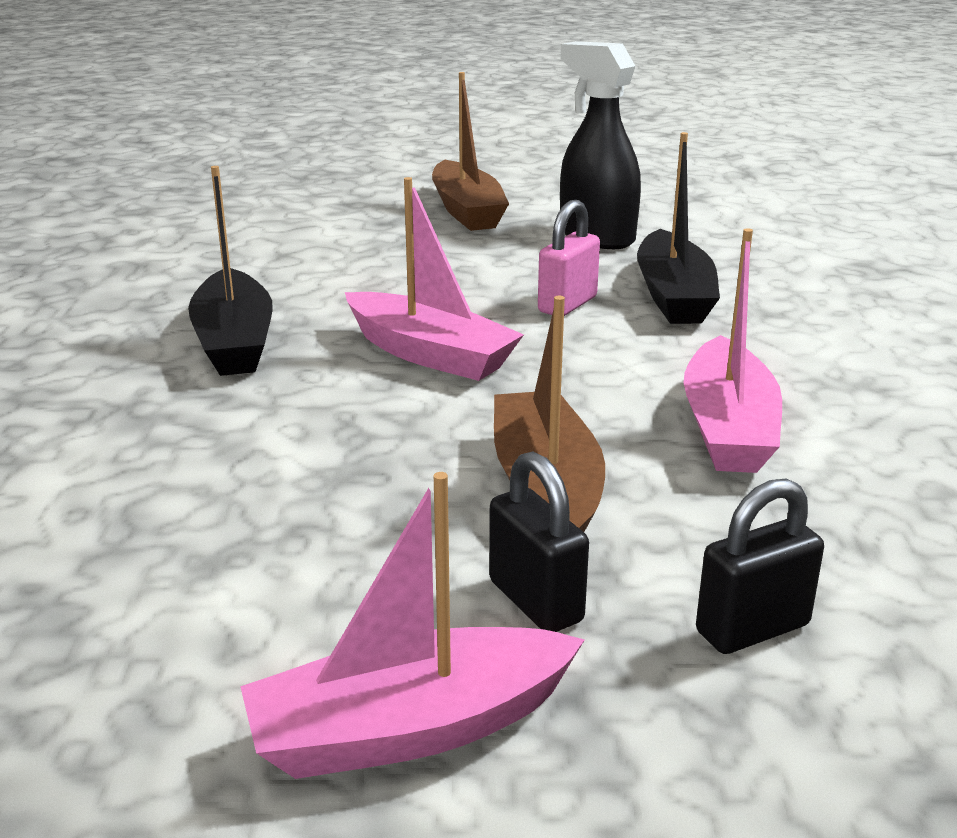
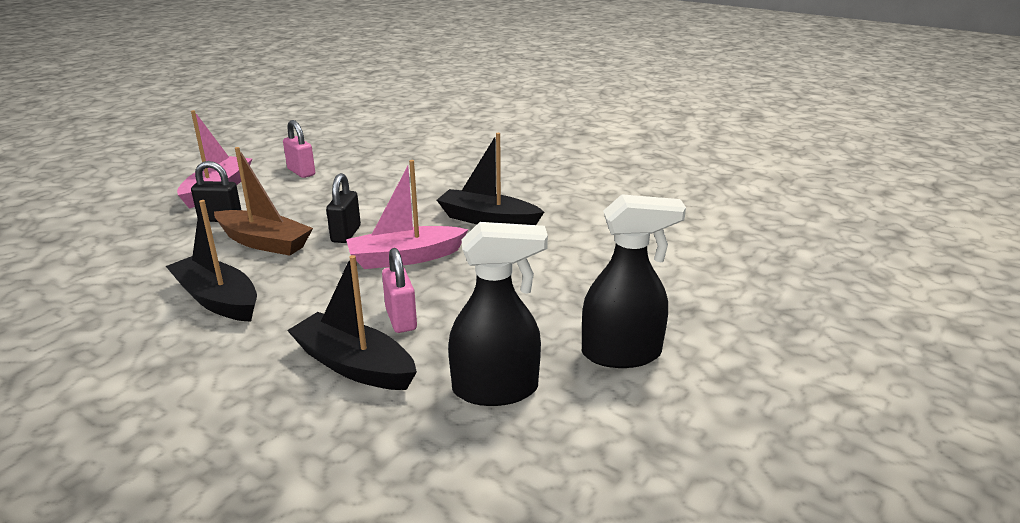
camera: 125 degrees right, 0 degrees up
brown boat [432,72,509,231] -> black spray bottle [582,194,686,368]
pink boat [684,228,782,473] -> black boat [166,200,257,322]
black padlock [696,478,824,654] -> black padlock moved to [326,173,361,243]
none -> pink padlock [283,120,315,178]

